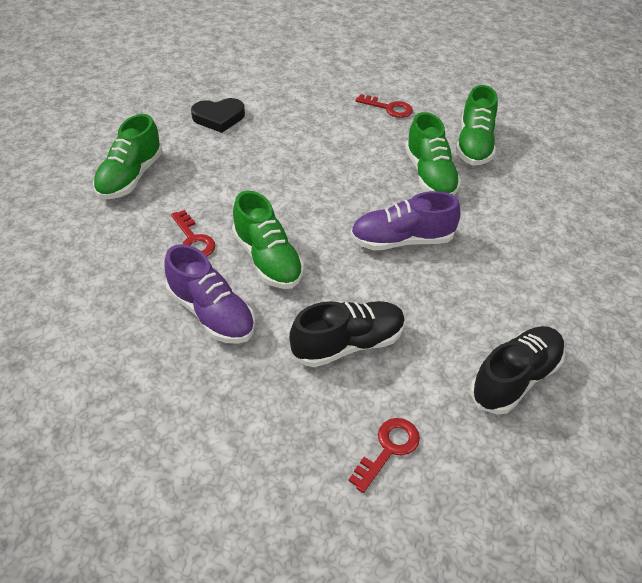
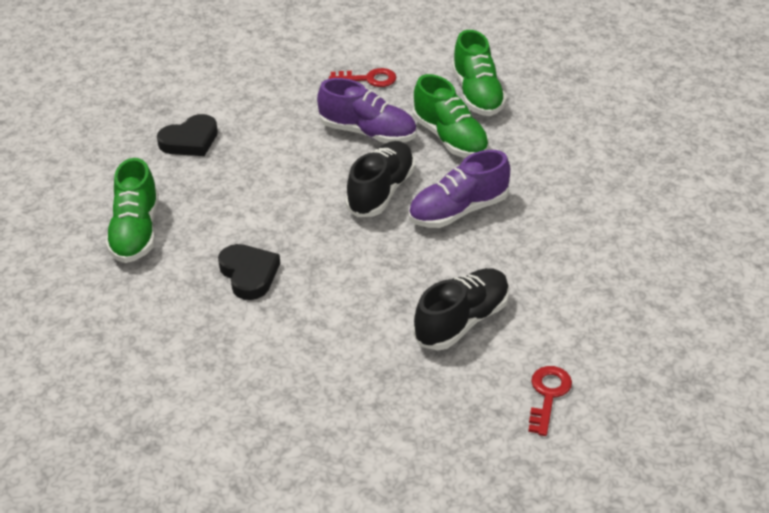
camera: 20 degrees left, 5 degrees down
purple shoe [164,244,255,344] -> purple shoe moved to [317,78,416,143]
red key [171,210,216,256] -> black heart [218,244,280,300]
green shoe [232,190,304,289] -> none
black shoe [470,326,565,415] -> black shoe moved to [345,141,415,217]

